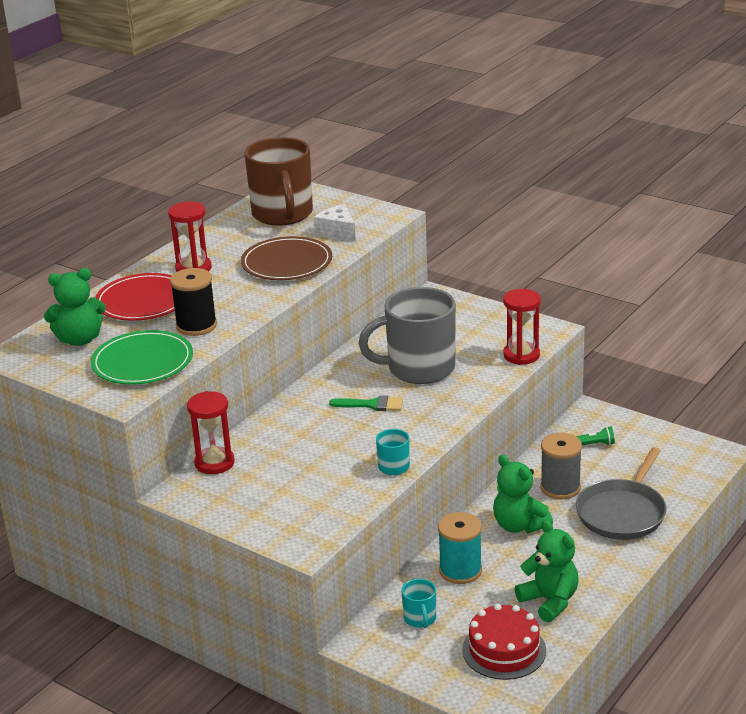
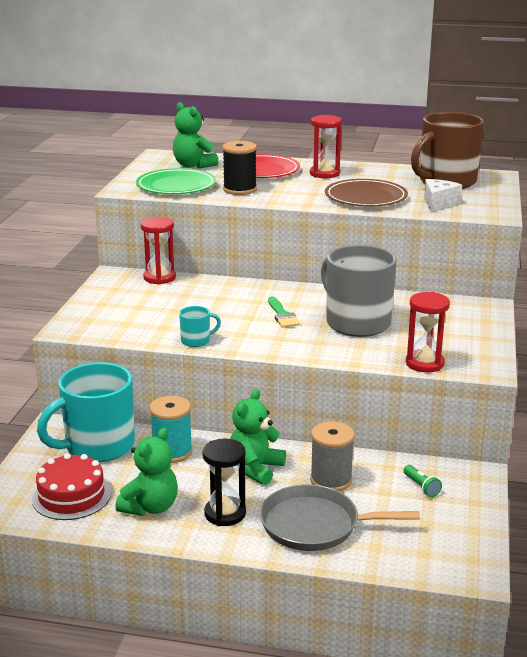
camera: 65 degrees right, 5 degrees down
turquoise mug [401,579,436,628] -> turquoise mug [37,362,135,462], size x2.32
none -> black hourglass [202,439,246,526]

